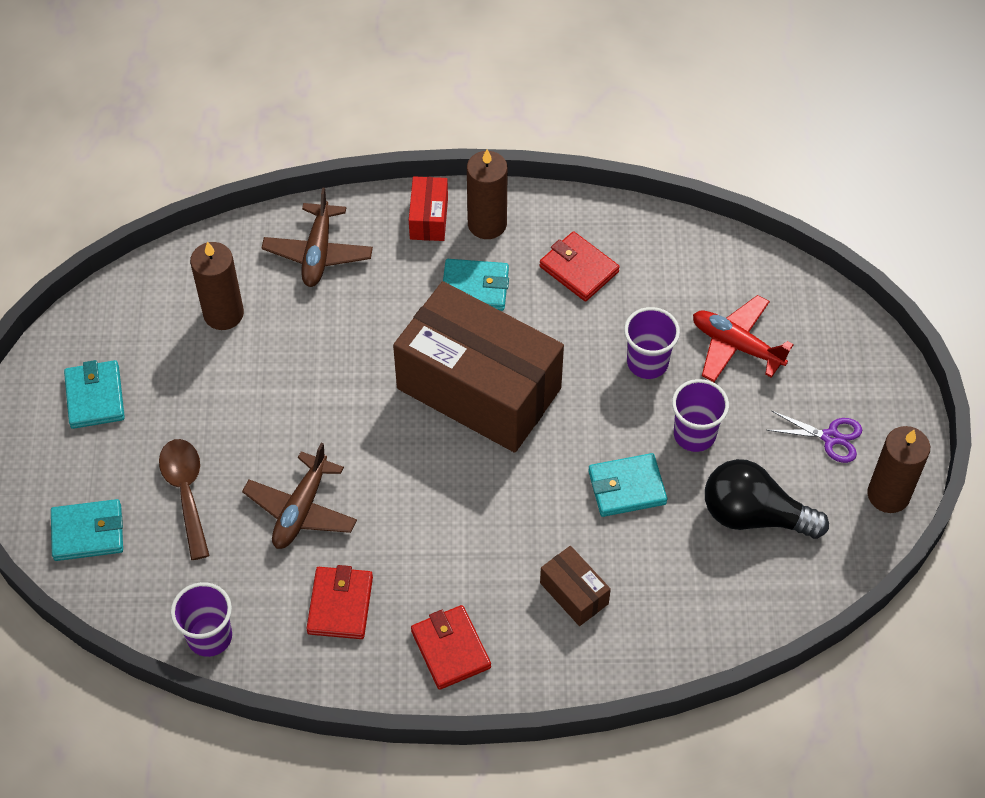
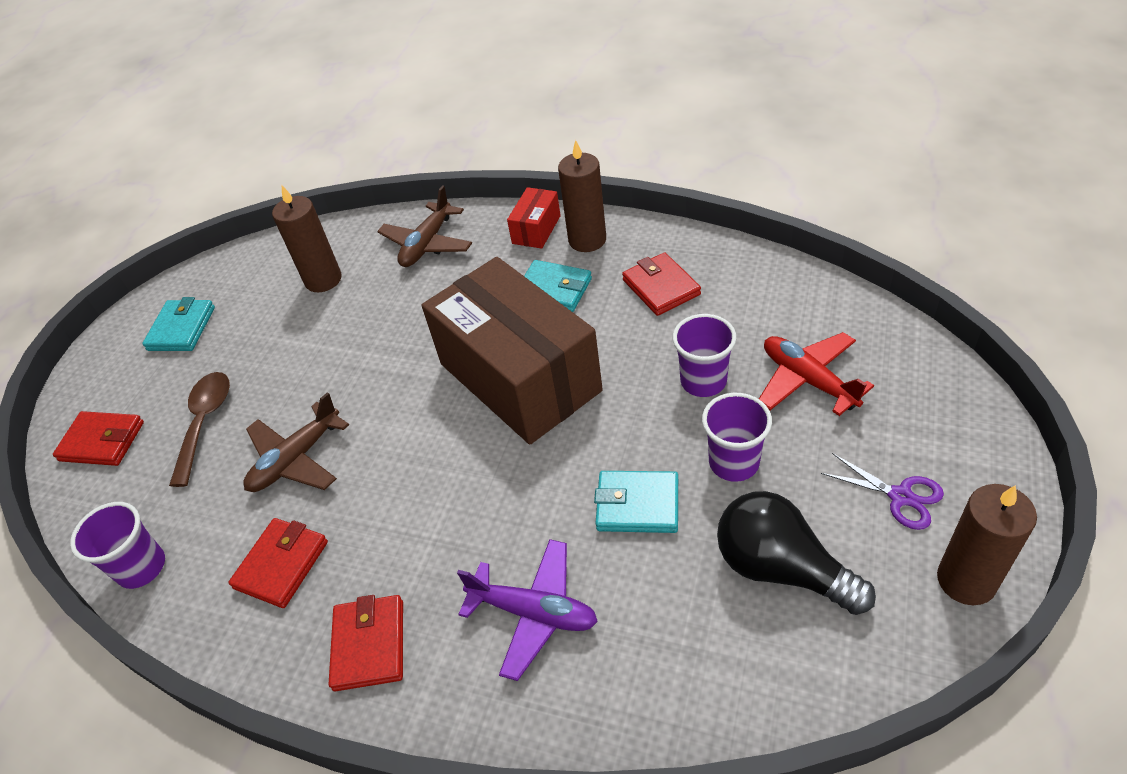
camera: 25 degrees right, 10 degrees down
turquoise wallet [51,499,123,561] -> red wallet [53,411,144,466]
brown box [540,546,611,626] -> purple plane [457,539,598,681]

